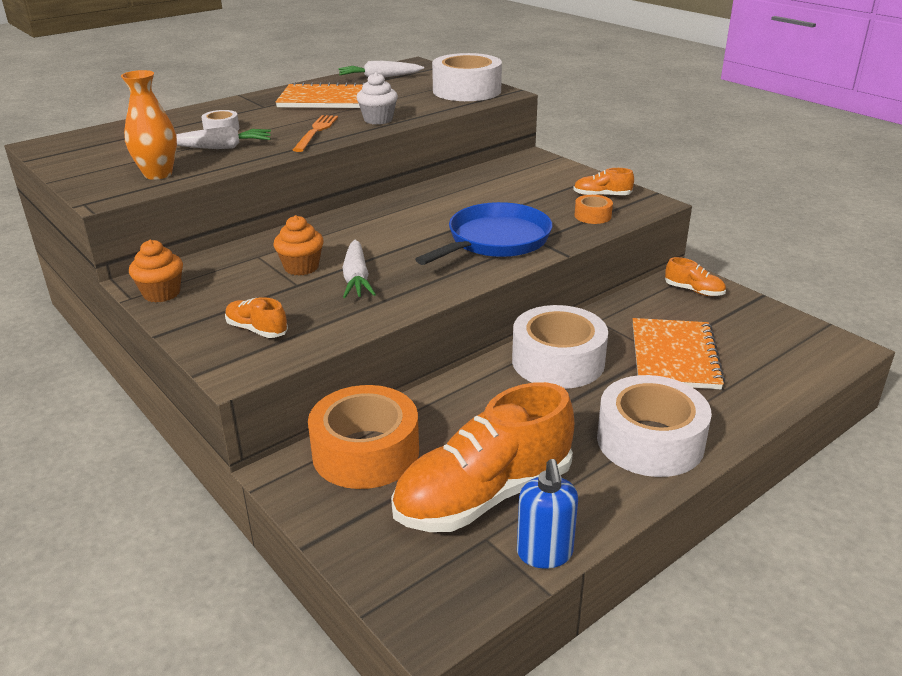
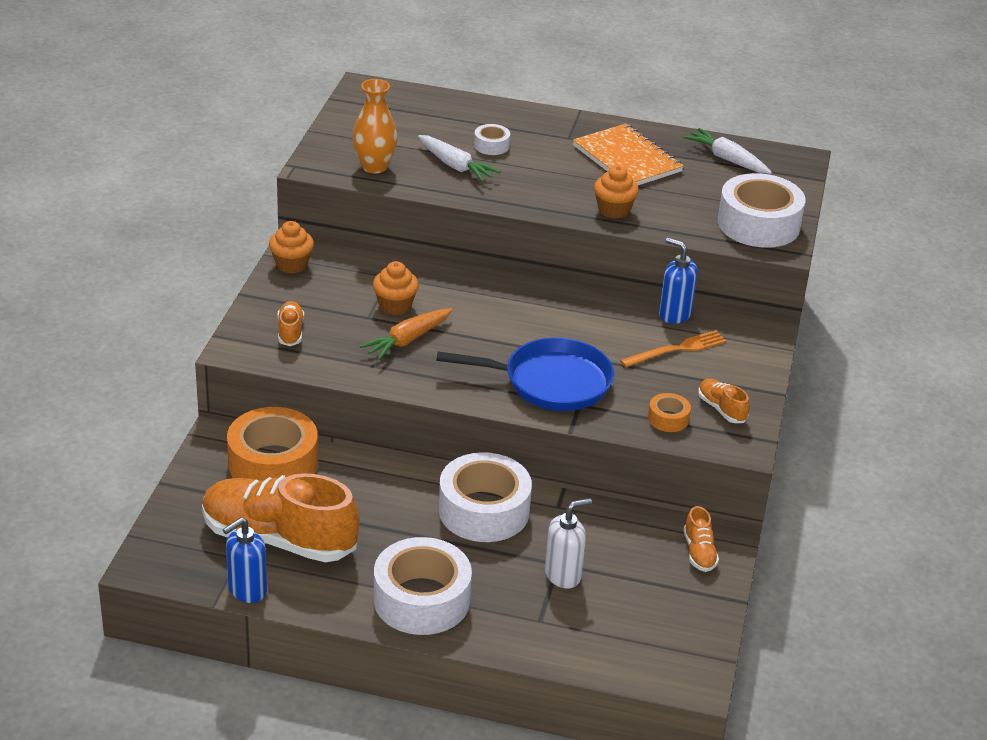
camera: 50 degrees right, 5 degrees up
orange fork [293,115,338,152] -> orange fork moved to [620,330,727,367]
white carrot [343,239,376,298] -> orange carrot [360,308,453,360]
white cupcake [356,72,398,125] -> orange cupcake [594,165,639,219]
orange notebook [633,318,725,389] -> white soap dispenser [545,498,592,588]
none -> blue soap dispenser [659,238,698,324]

